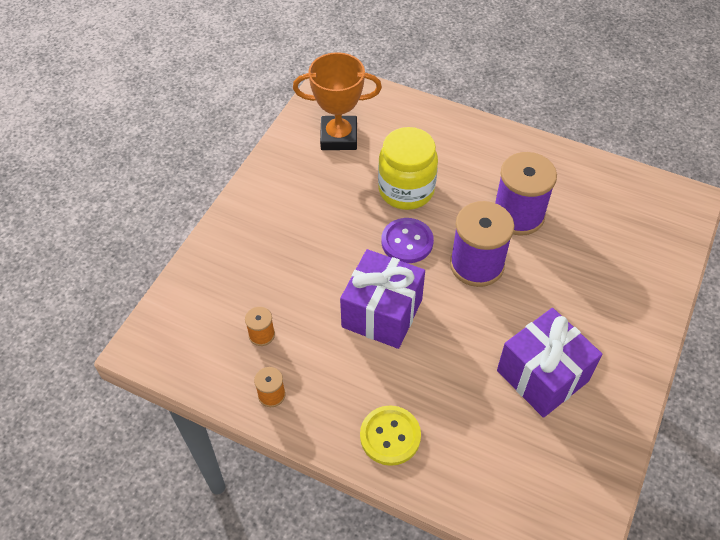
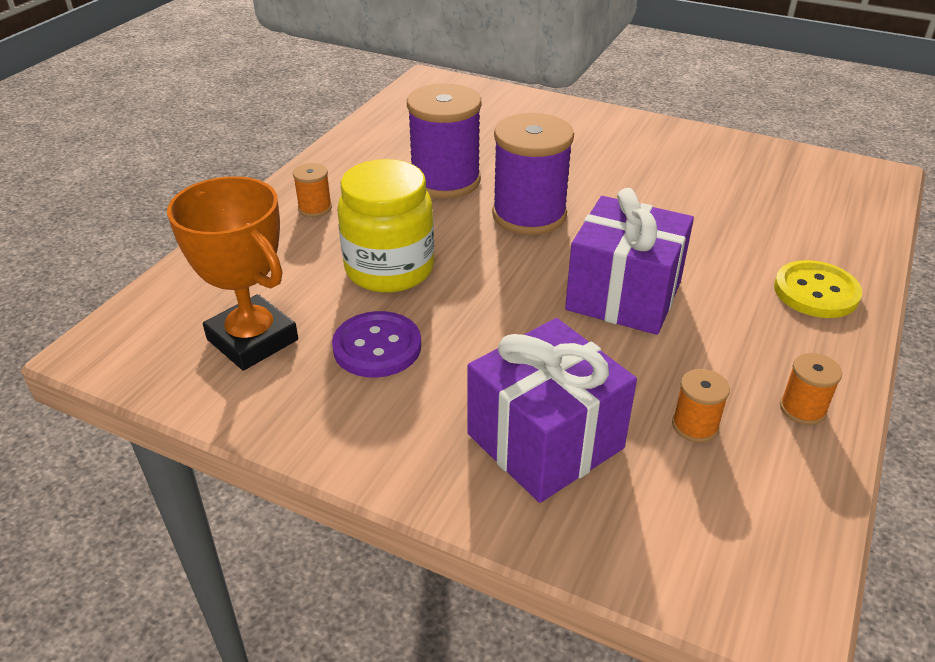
camera: 90 degrees left, 15 degrees down
orange trophy [293,52,382,150] -> orange trophy turned 45 degrees counterclockwise [167,176,298,371]
purple button [381,218,434,263] -> purple button moved to [332,311,421,378]
purple gift [497,308,603,418] -> purple gift moved to [468,318,637,503]
none -> orange spool [293,163,332,217]

